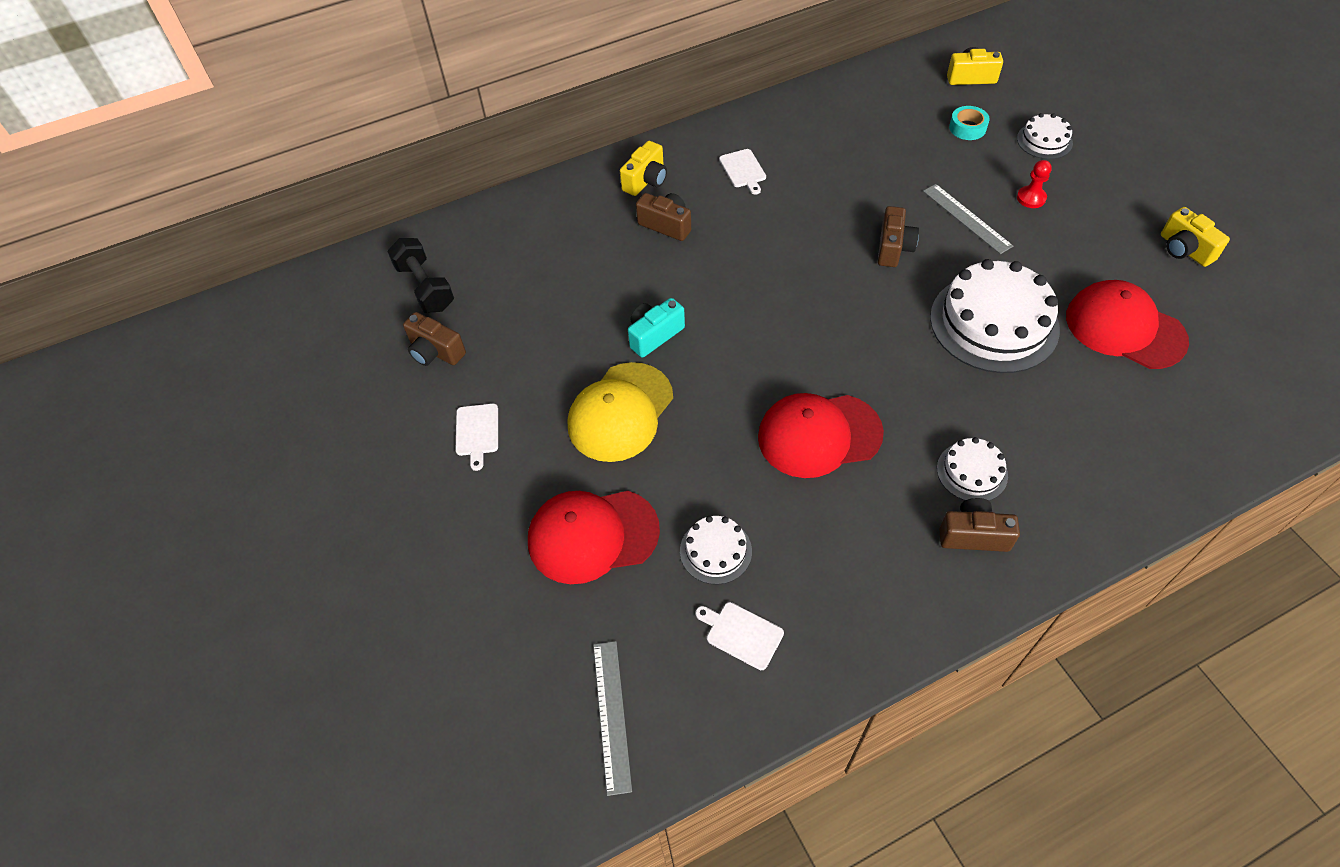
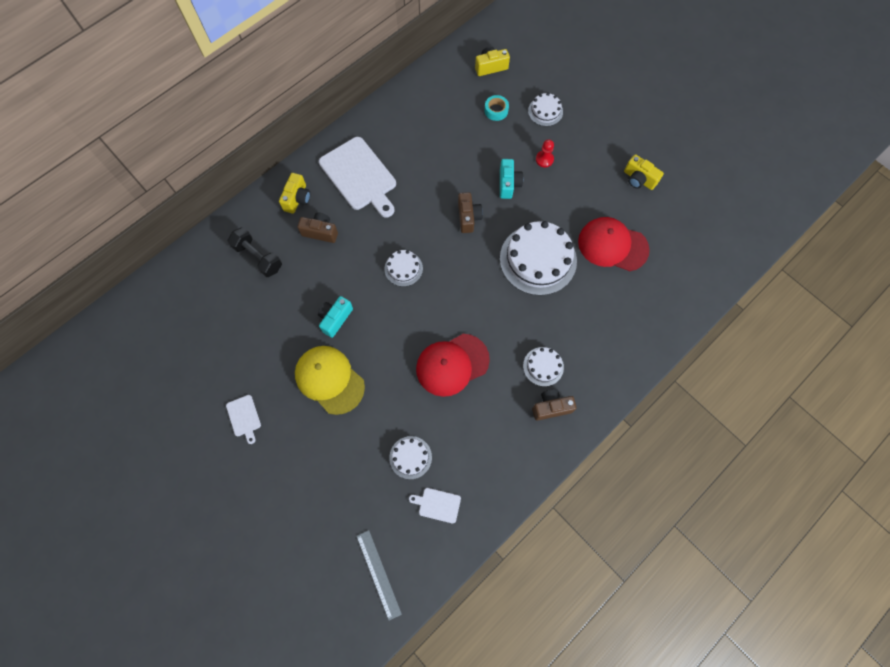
camera: 20 degrees left, 15 degrees up
black dumbbell [387,238,454,313] -> black dumbbell moved to [228,227,282,277]
brown camera [403,312,466,366] -> none
red cap [528,491,660,584] -> none
yellow cap [568,362,673,462] -> yellow cap turned 120 degrees clockwise [295,346,365,415]
white cutting board [719,149,766,195] -> white cutting board [319,137,396,218], size x2.23
grey ruler [923,184,1013,254] -> turquoise camera [500,159,523,199]
none -> white cake [385,250,423,287]

